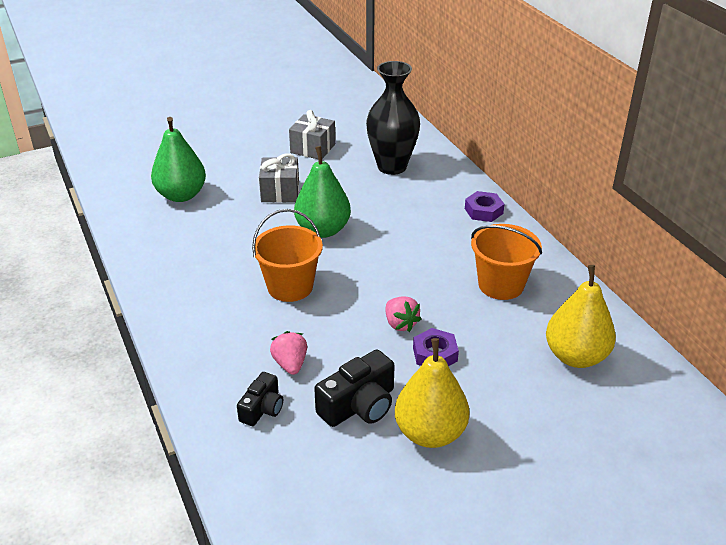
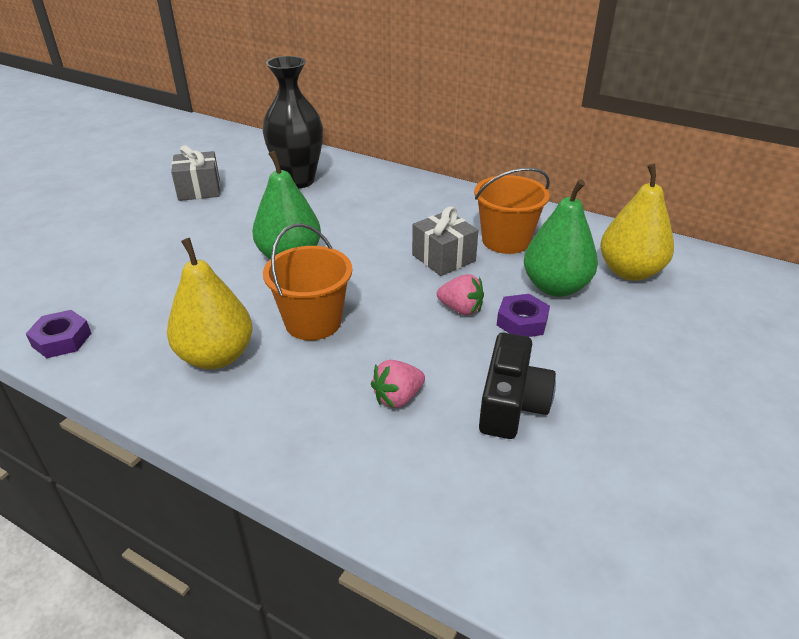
camera: 35 degrees left, 0 degrees up
green pear [151,117,206,202] -> green pear moved to [524,179,598,297]
black camera [237,372,283,426] -> none
grey gift [259,153,299,202] -> grey gift moved to [412,206,479,276]
pink strawberry [270,331,307,375] -> pink strawberry turned 75 degrees counterclockwise [371,360,425,408]
yellow pear [395,338,469,448] -> yellow pear moved to [167,238,252,369]
purple nut [465,191,505,222] -> purple nut moved to [26,310,91,358]

